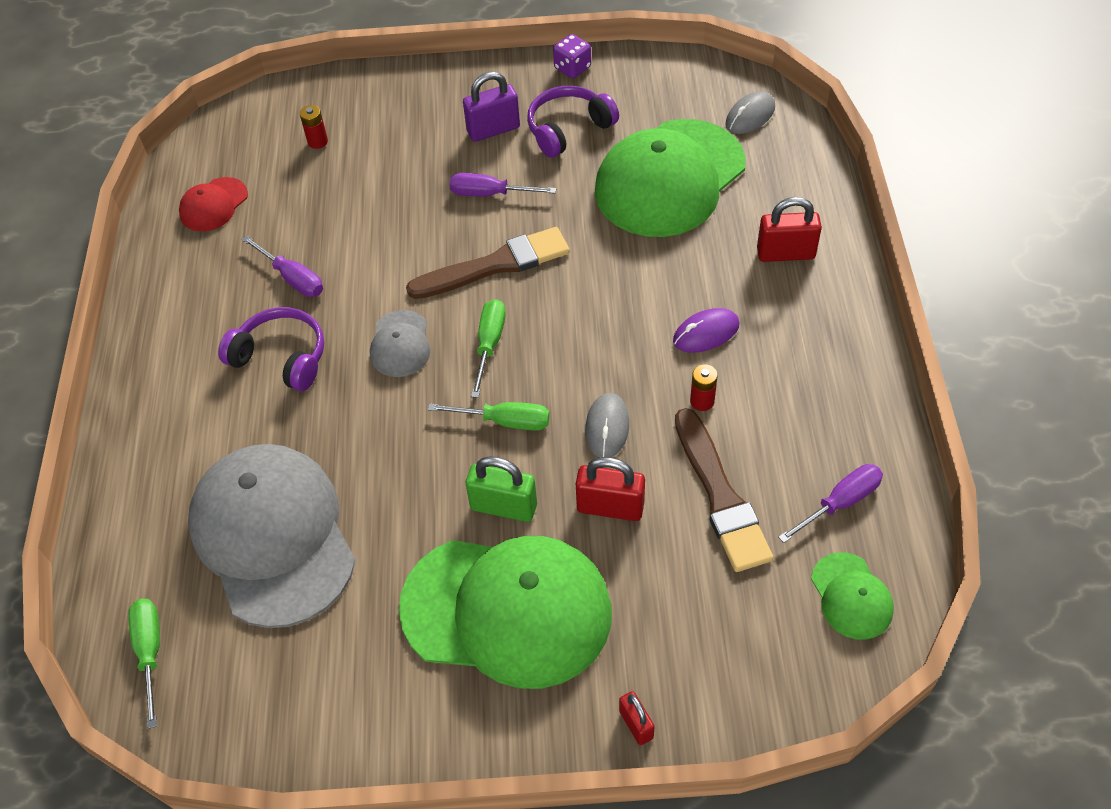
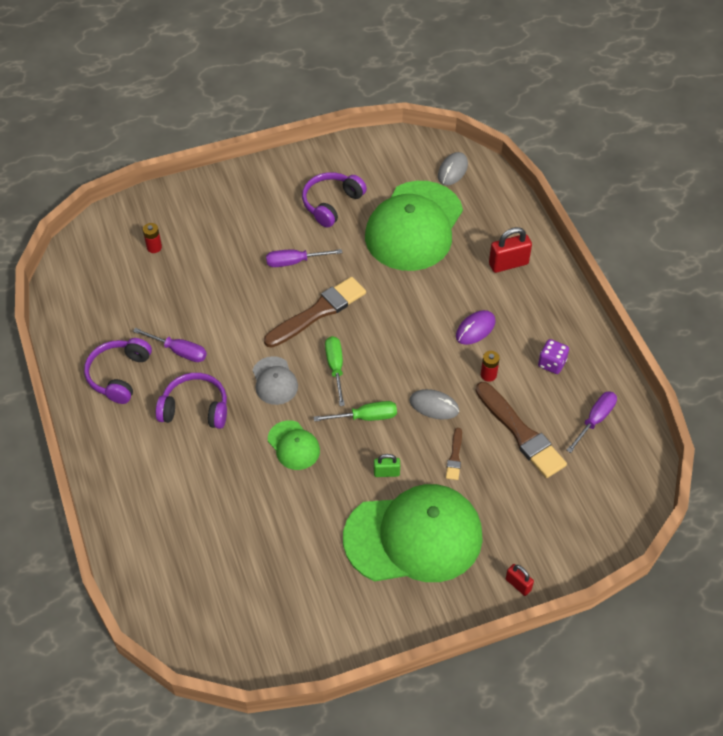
camera: 20 degrees left, 0 degrees up
green screwdriver [128,599,160,729] -> none
red cap [179,177,248,231] -> none
grey cap [188,444,356,628] -> none
purple padlock [463,72,520,142] -> none
green padlock [466,456,537,522] -> green padlock [374,454,400,477], size x0.59
purple dice [553,34,591,78] -> purple dice moved to [538,339,569,374]
red padlock [576,457,645,521] -> brown brush [446,428,462,480]
grey mouse [585,393,629,458] -> grey mouse turned 60 degrees counterclockwise [409,389,459,419]
green cap [811,552,894,640] -> green cap moved to [268,420,320,470]
none -> purple headphones [84,338,152,404]

